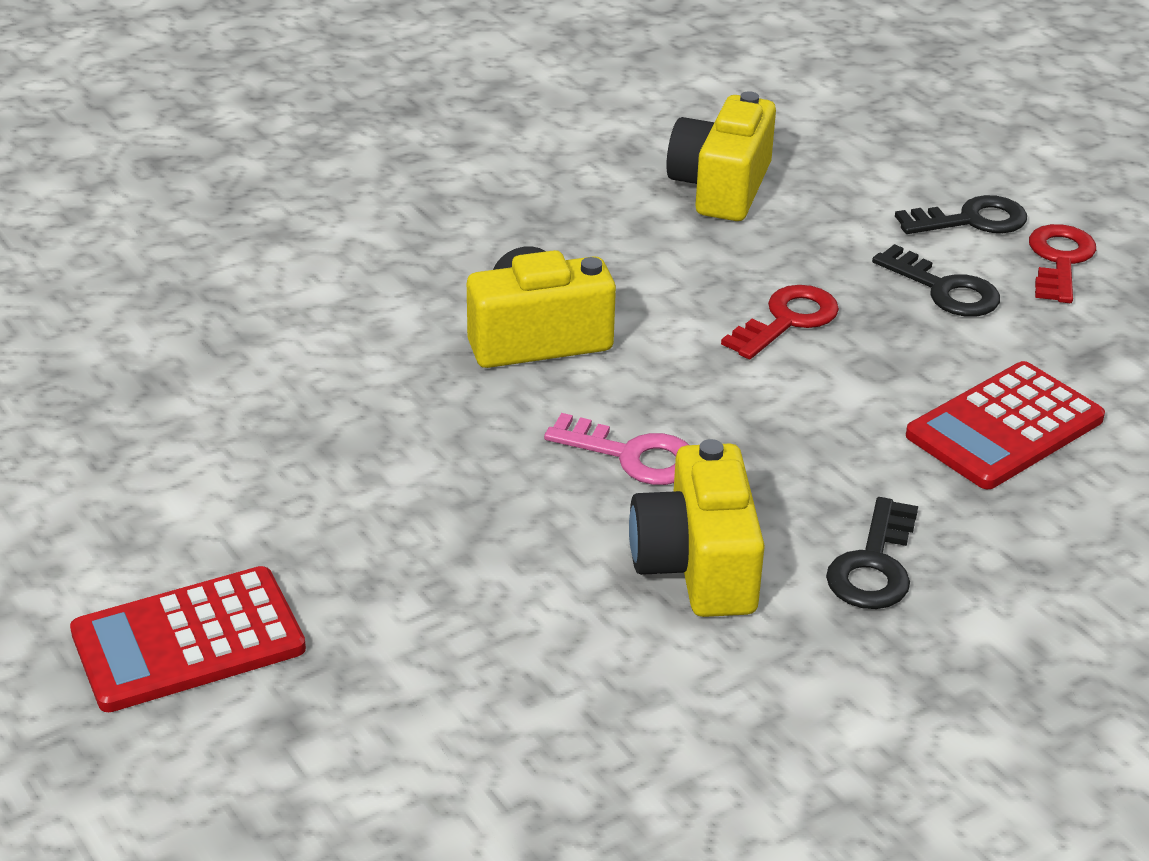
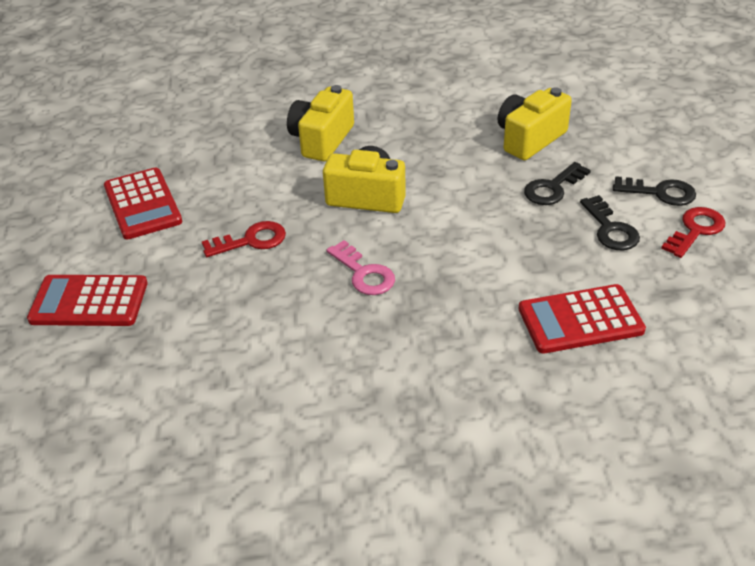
camera: 30 degrees right, 5 degrees up
yellow camera [629,439,765,617] -> yellow camera moved to [287,85,354,161]
red key [721,285,839,359] -> red key moved to [202,221,286,257]
black key [826,497,918,609] -> black key moved to [524,162,591,205]
none -> red calculator [104,168,182,240]

